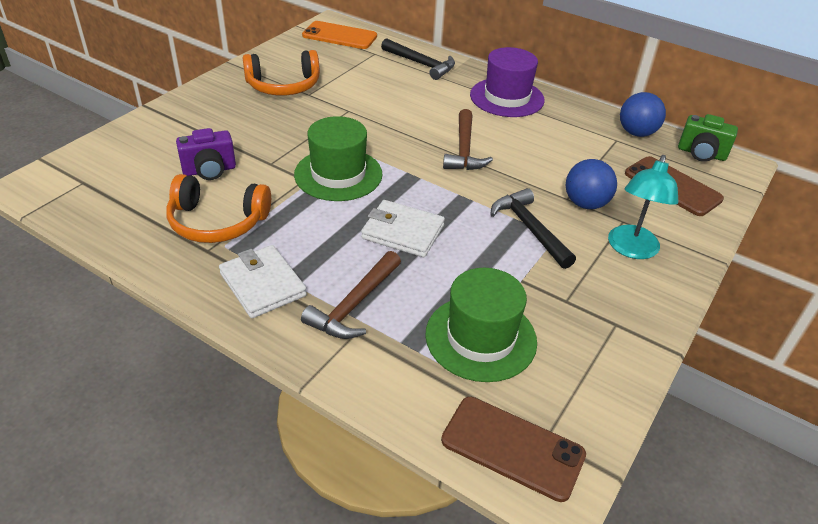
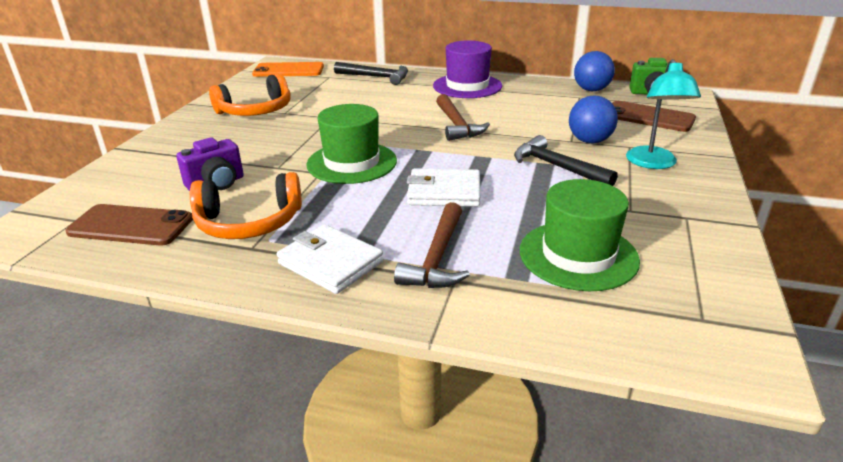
camera: 15 degrees left, 10 degrees down
brown phone [441,397,586,502] -> brown phone moved to [65,204,193,246]

